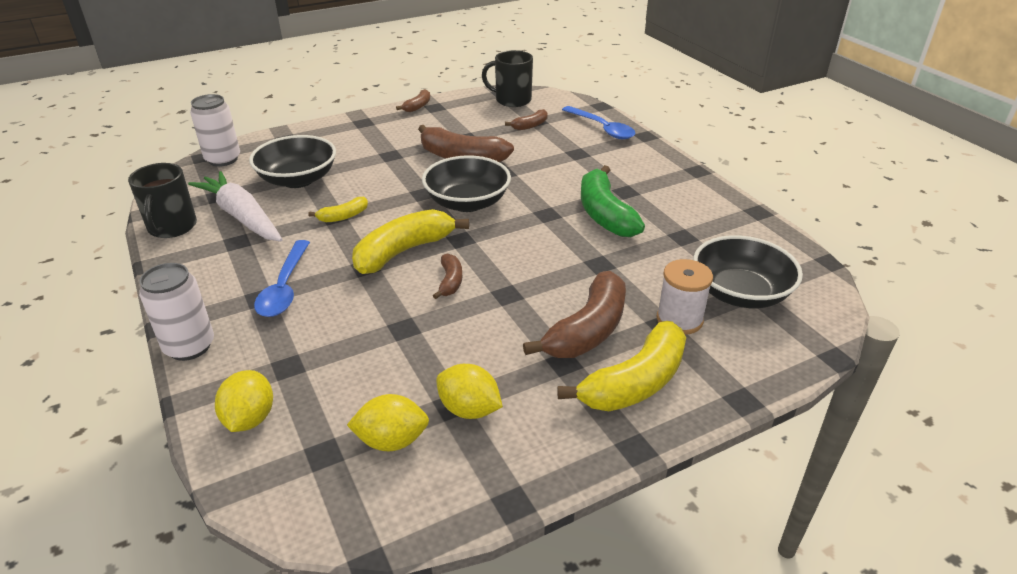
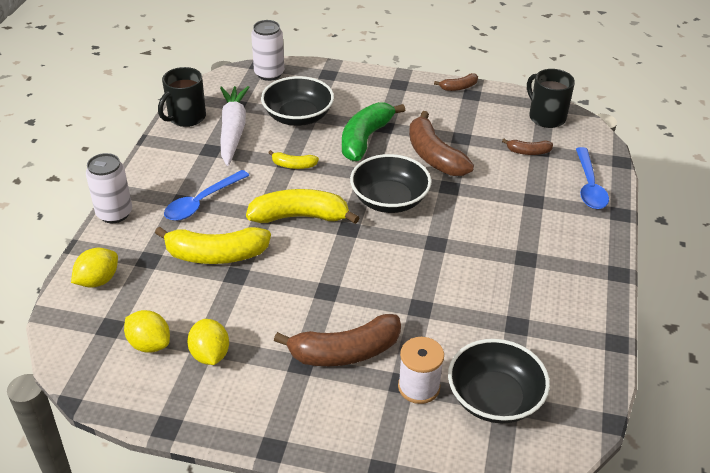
camera: 40 degrees right, 5 degrees up
brown banana [433,253,462,299] -> none
yellow banana [557,321,686,411] -> yellow banana moved to [155,226,271,264]
green banana [581,165,645,237] -> green banana moved to [342,102,405,161]

